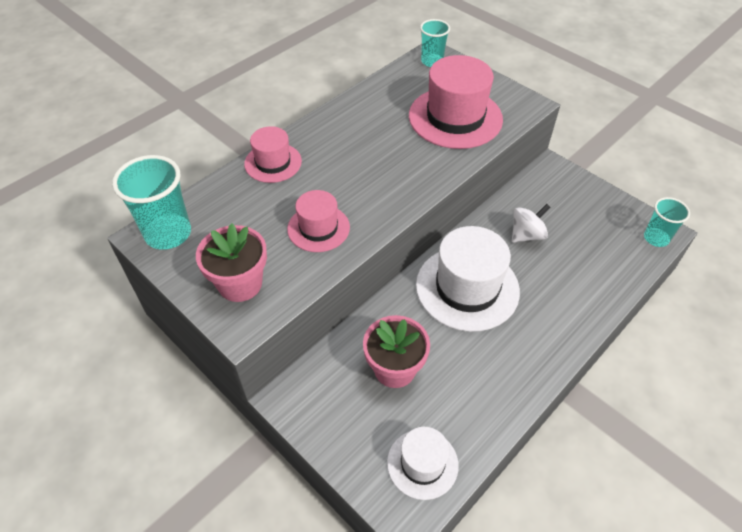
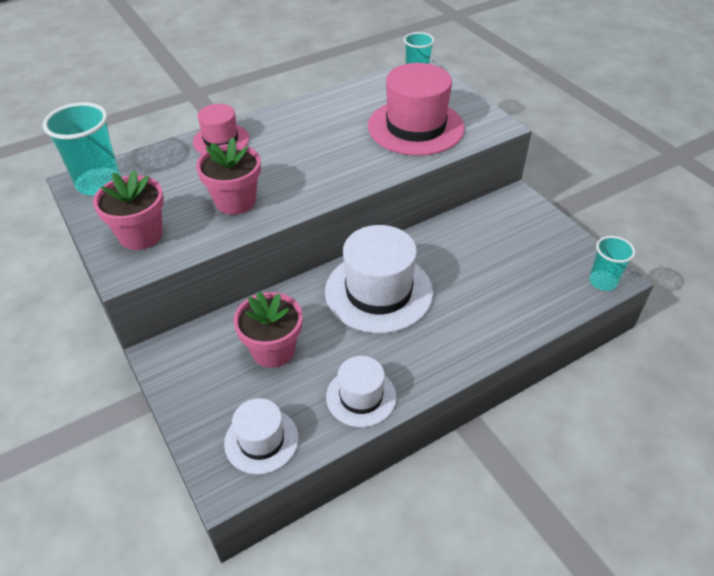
camera: 15 degrees right, 5 degrees down
pink hat [287,190,350,252] -> pink flower pot [196,138,261,215]
white spinning top [512,204,550,243] -> none
none -> white hat [326,356,397,427]

